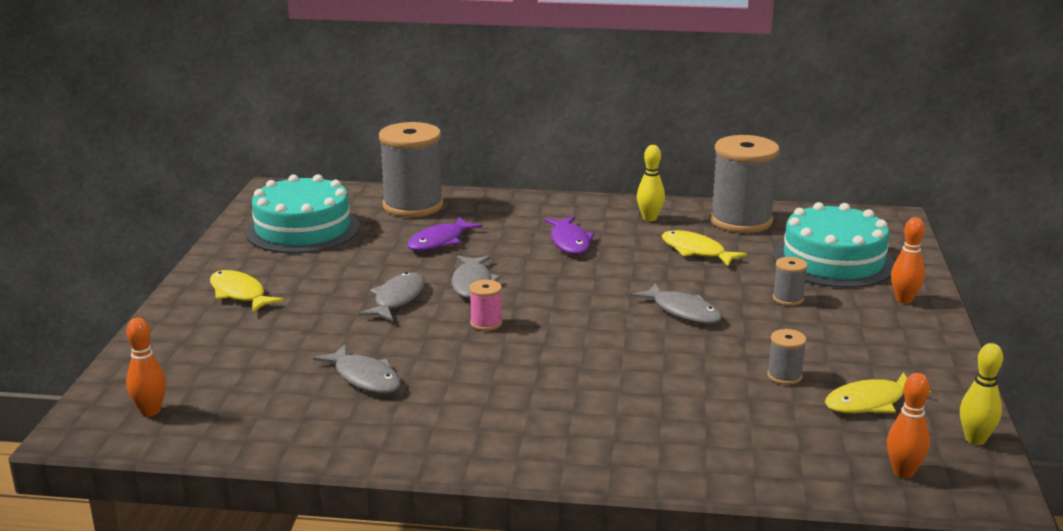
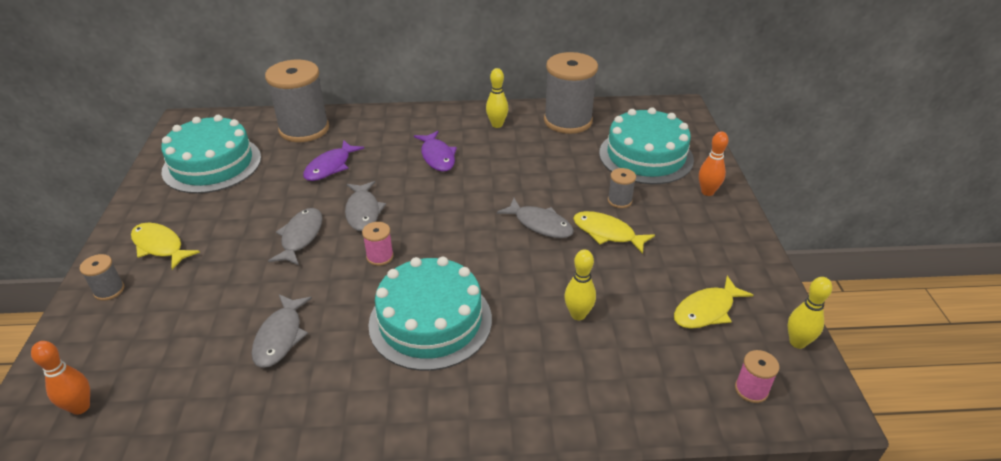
camera: 10 degrees left, 15 degrees up
grey fish [313,344,401,394] -> grey fish turned 60 degrees clockwise [252,294,312,368]
yellow fish [662,230,747,266] -> yellow fish moved to [573,211,655,254]
grey spool [767,329,807,385] -> grey spool moved to [79,254,124,301]
orange bowling pin [887,373,930,478] -> pink spool [735,350,779,403]
none -> turquoise cake [368,257,492,371]
none -> yellow bowling pin [564,250,596,320]

